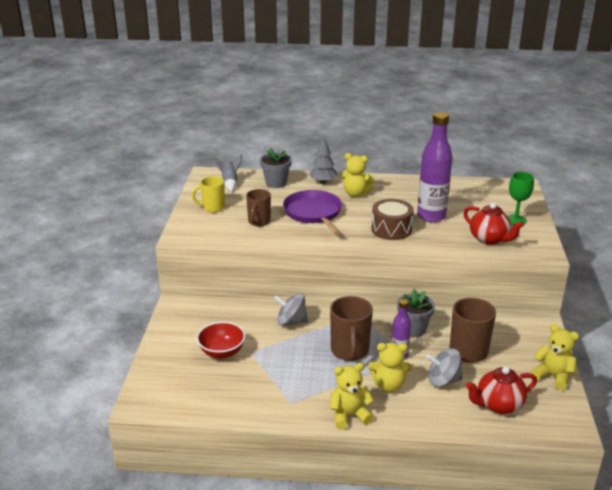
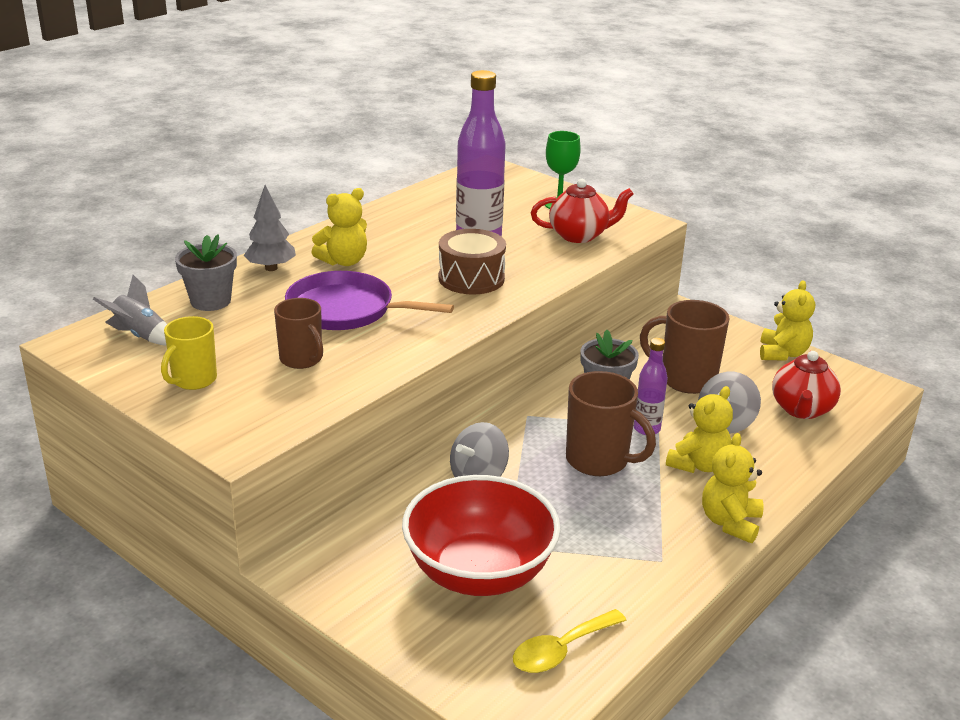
camera: 55 degrees left, 0 degrees up
red bowl [197,322,246,359] -> red bowl [402,475,561,596], size x1.72
yellow teddy bear [531,324,579,390] -> yellow teddy bear turned 120 degrees clockwise [760,280,815,361]
none -> yellow spoon [513,609,626,673]

